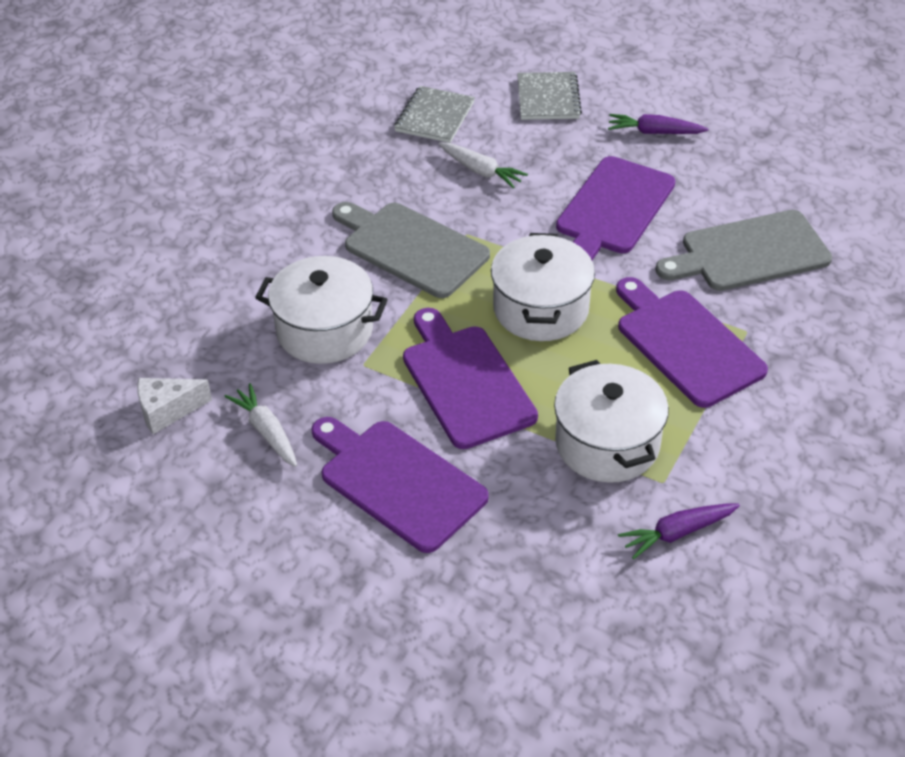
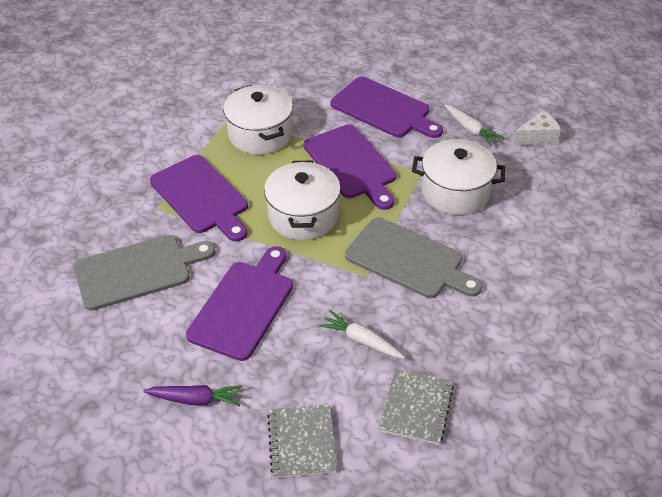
camera: 175 degrees right, 0 degrees up
purple carrot [618,504,740,559] -> none

